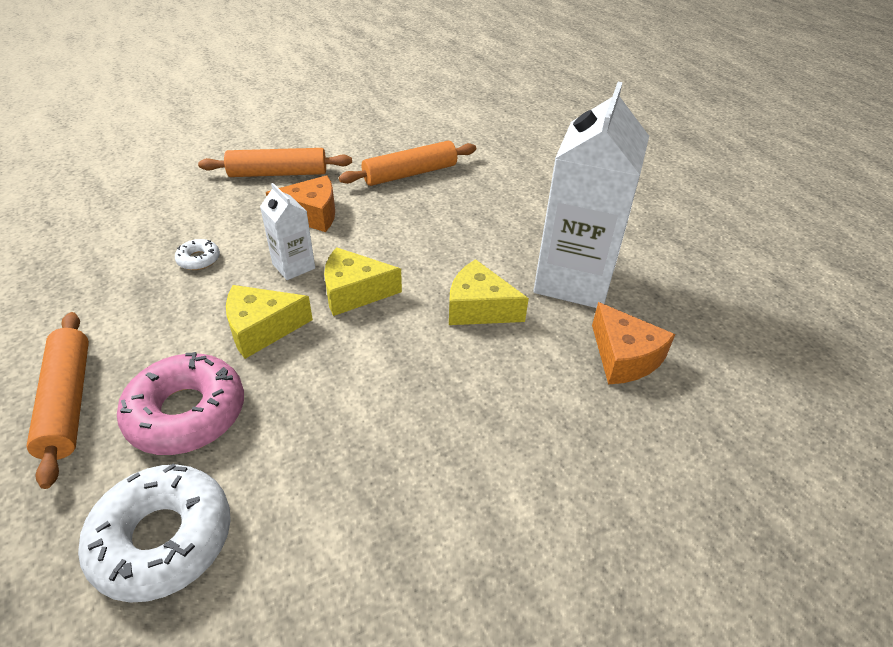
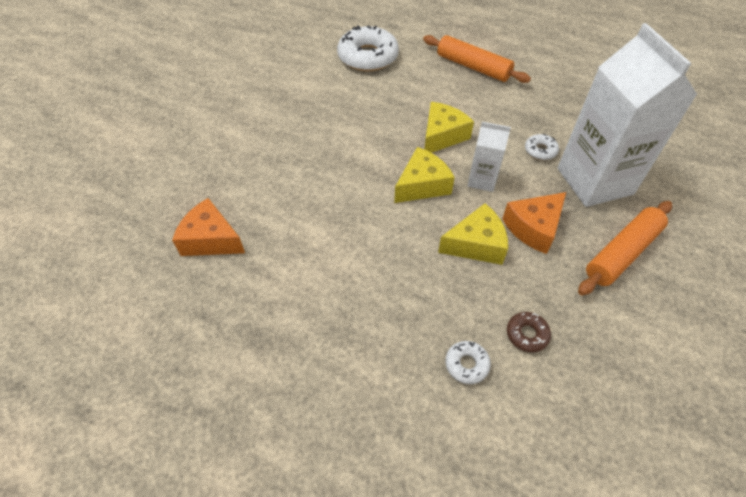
camera: 145 degrees right, 10 degrees up
pink donut [117,352,244,455] -> none
orange rolling pin [339,141,476,186] -> brown donut [507,312,551,352]
yellow cheese [449,259,529,325] -> yellow cheese moved to [438,203,508,265]
white carton [533,82,649,308] -> white carton moved to [558,23,697,207]
none -> white donut [445,341,491,384]

